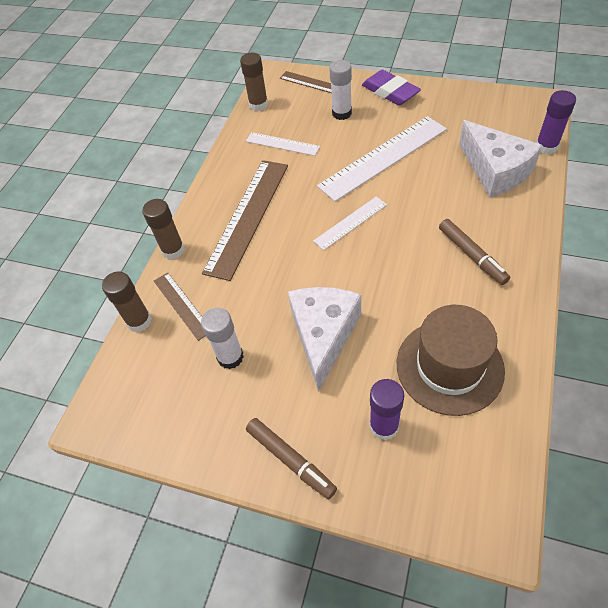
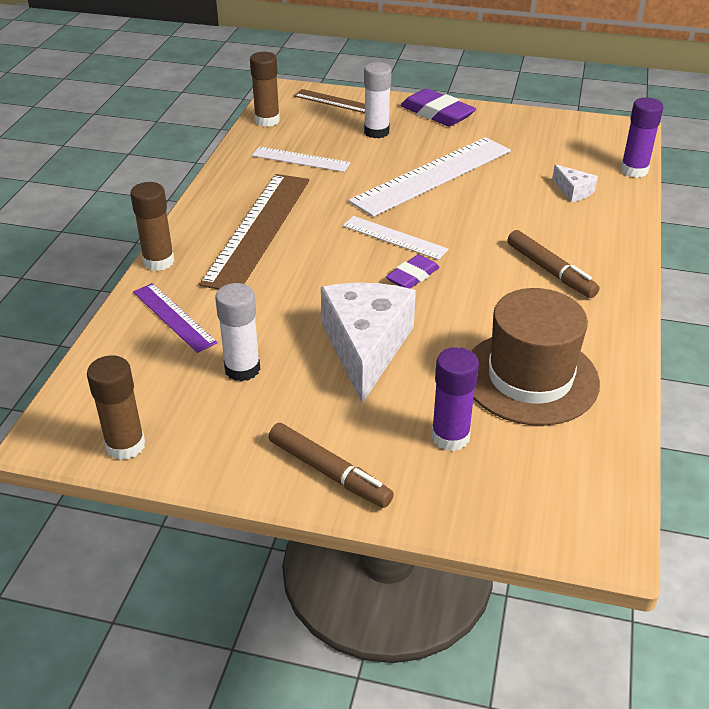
camera: 10 degrees left, 15 degrees down
brown glue stick [102,272,152,332] -> brown glue stick moved to [87,355,145,460]
brown ruler [154,272,206,341] -> purple ruler [133,283,217,353]
white ruler [313,197,387,250] -> white ruler turned 75 degrees clockwise [343,216,449,260]
white cheese [459,120,542,197] -> white cheese [552,164,598,202], size x0.45
none -> purple eraser [386,254,440,289]

